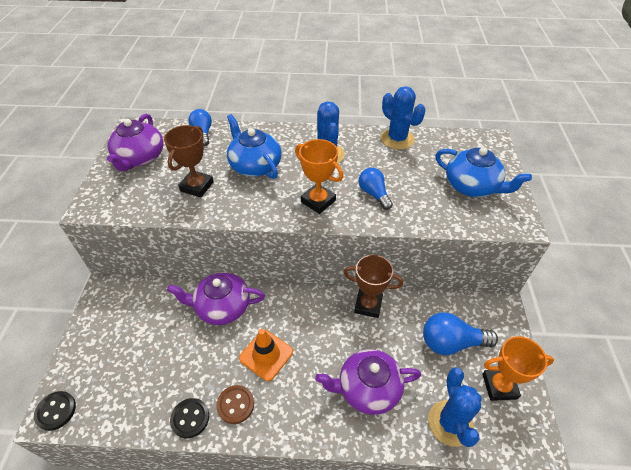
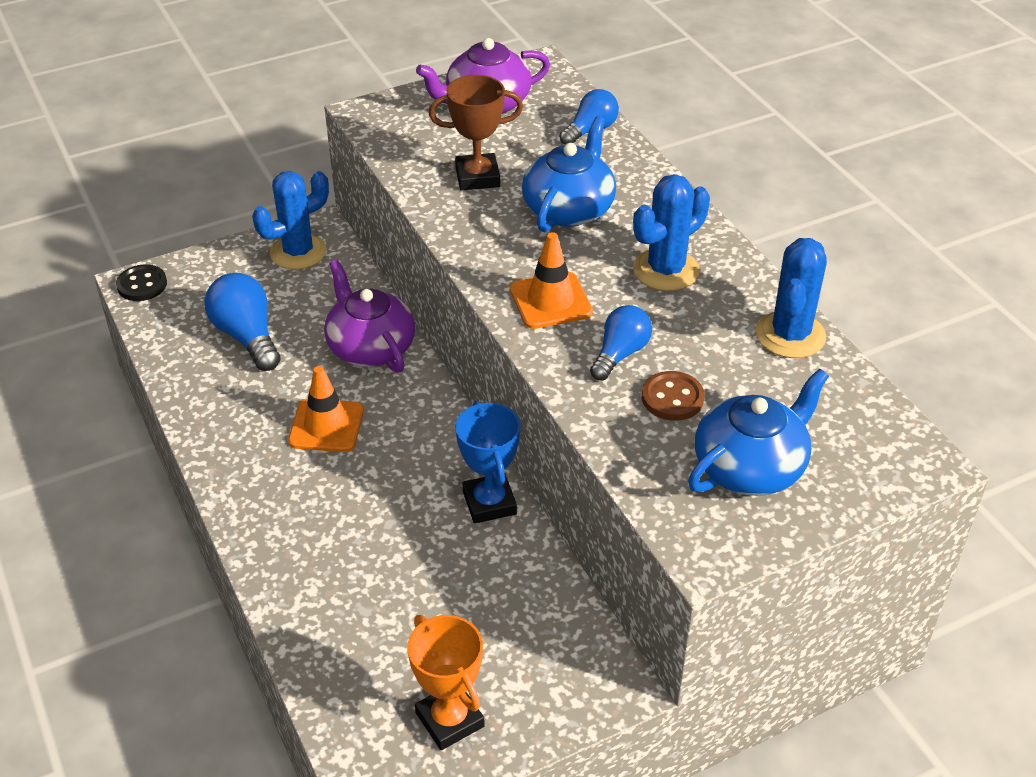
camera: 60 degrees right, 5 degrees down
black button [170,398,209,438] -> none
brown button [216,385,254,424] -> brown button moved to [642,371,705,421]
orange trophy [295,139,344,214] -> orange traffic cone [510,232,593,329]
purple teapot [315,349,421,415] -> none
brown trophy [343,255,403,318] -> blue trophy [455,401,521,524]
blue light bulb [423,312,498,355] -> blue light bulb moved to [204,273,281,371]
blue cactus [428,367,482,447] -> blue cactus moved to [252,171,329,270]
blue teapot [435,147,532,197] -> blue teapot turned 135 degrees counterclockwise [688,368,829,496]

